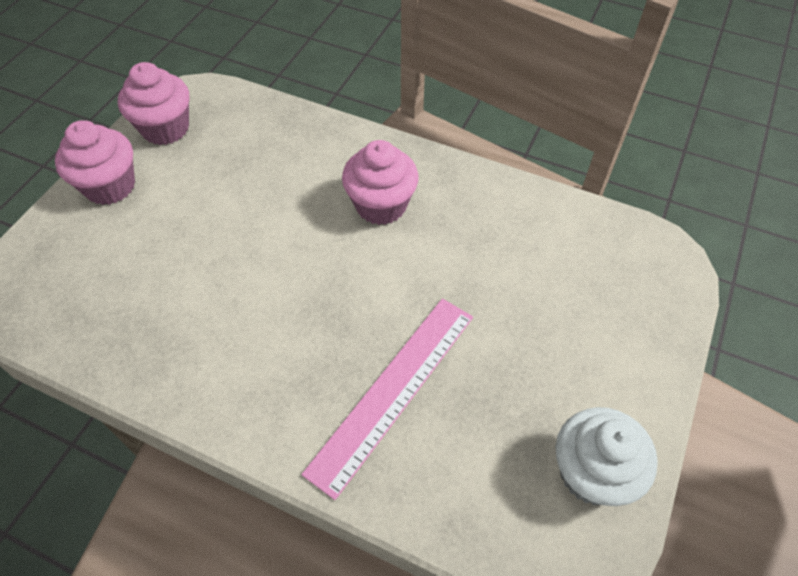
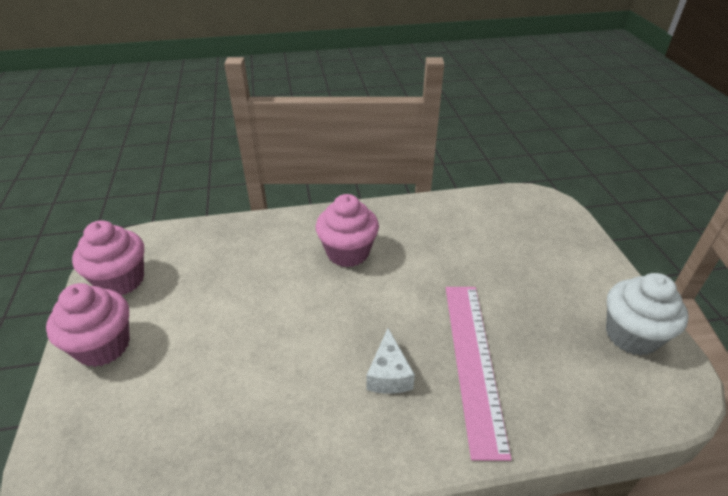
camera: 35 degrees left, 15 degrees down
none -> white cheese [366,328,415,394]

